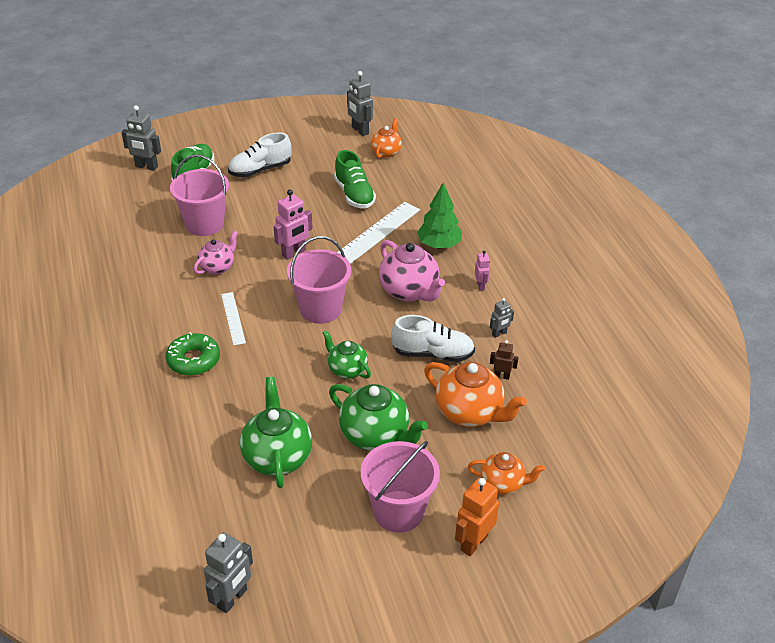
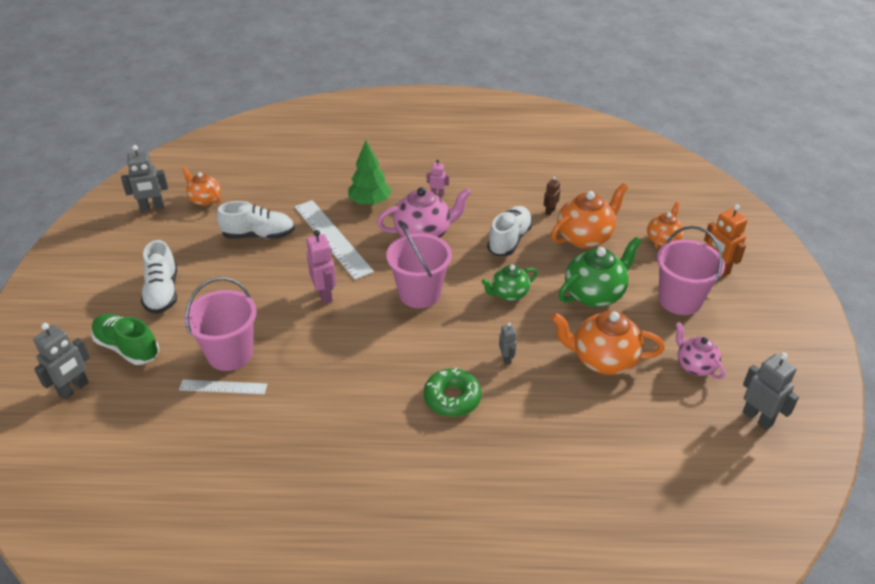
camera: 70 degrees left, 0 degrees up
pink teapot [194,230,238,275] -> pink teapot moved to [676,322,725,379]
white ruler [221,292,246,346] -> white ruler moved to [179,379,267,394]
green teapot [240,377,312,488] -> orange teapot [551,311,665,375]
green shoe [334,150,376,209] -> white shoe [217,201,295,239]
grey robot [490,298,514,338] -> grey robot moved to [499,323,516,365]

